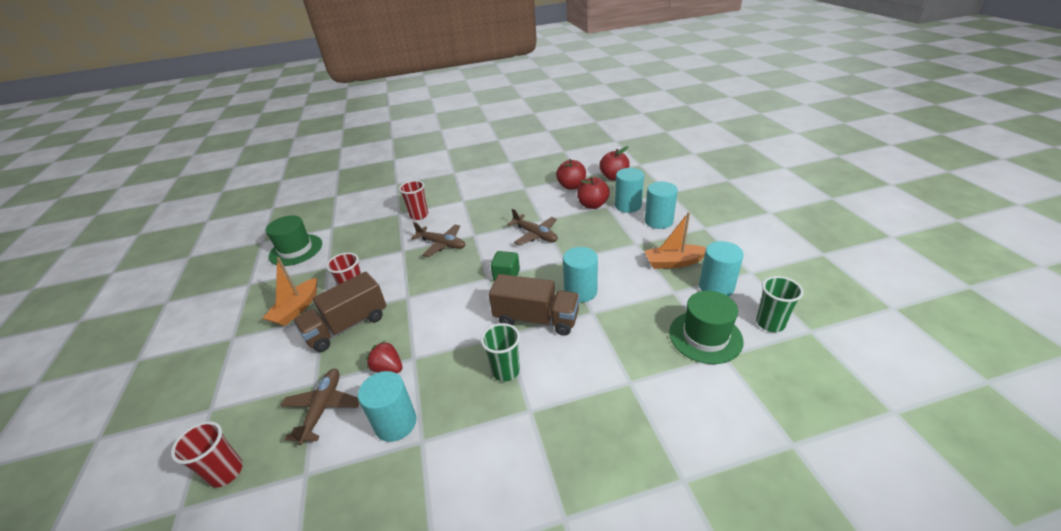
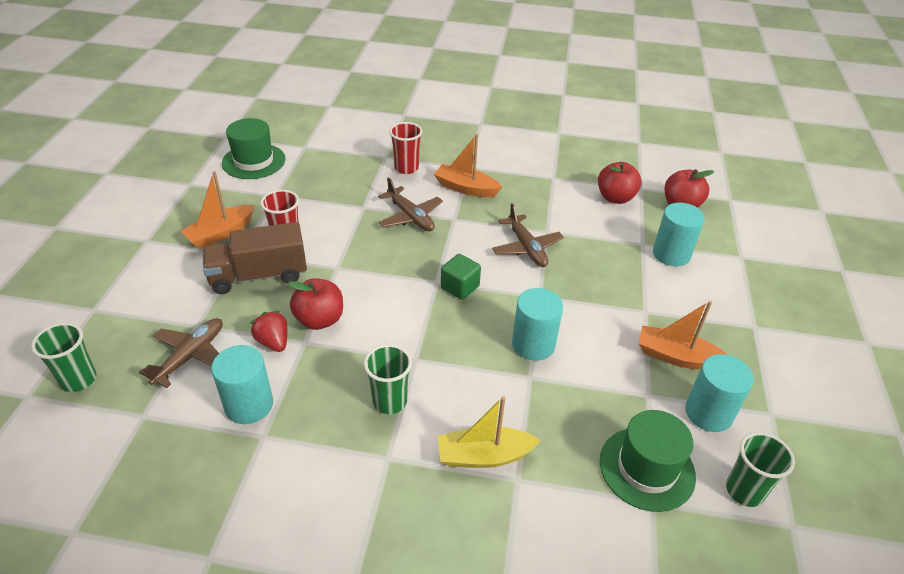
camera: 20 degrees right, 5 degrees up
red cup [171,421,243,488] -> green cup [31,323,96,392]
brown truck [489,274,580,336] -> none
red apple [577,176,610,209] -> red apple moved to [288,278,343,330]
turquoise cylinder [645,182,678,229] -> none
none -> orange boat [434,134,502,197]
none -> yellow boat [438,396,541,468]

